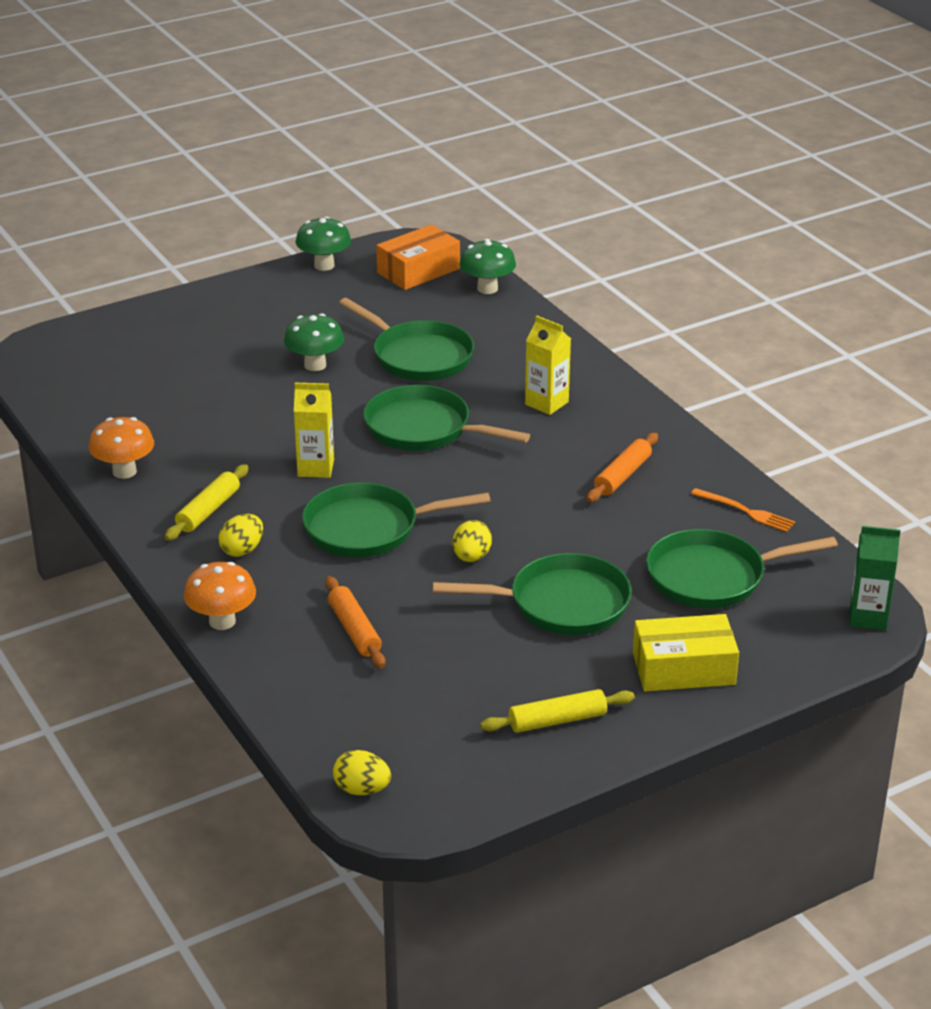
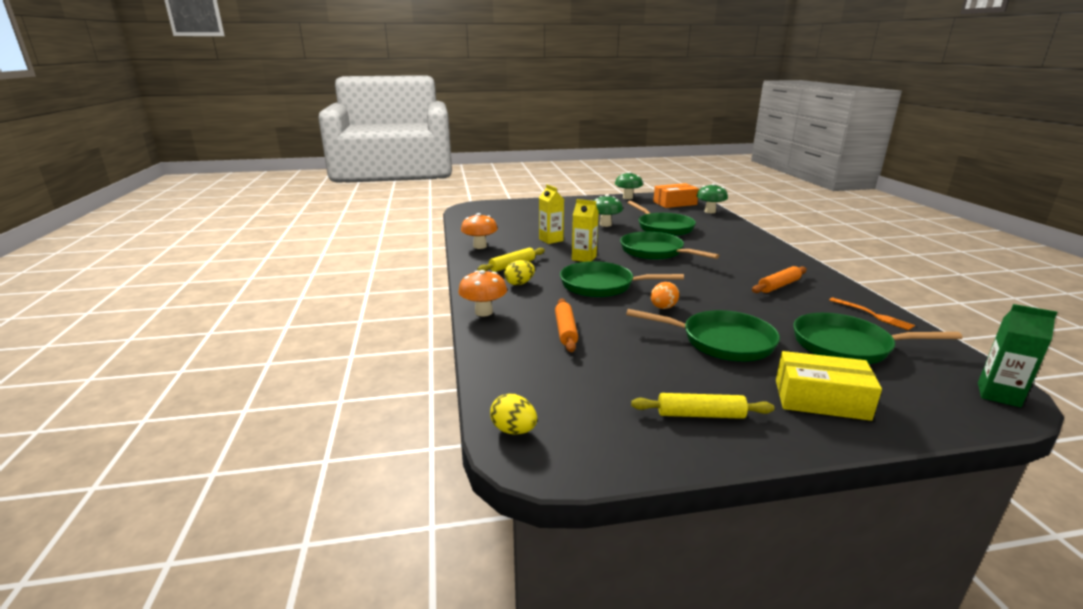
camera: 20 degrees right, 10 degrees down
yellow egg [453,520,492,562] -> orange egg [651,282,679,309]
yellow carton [525,316,571,415] -> yellow carton moved to [539,184,564,244]

